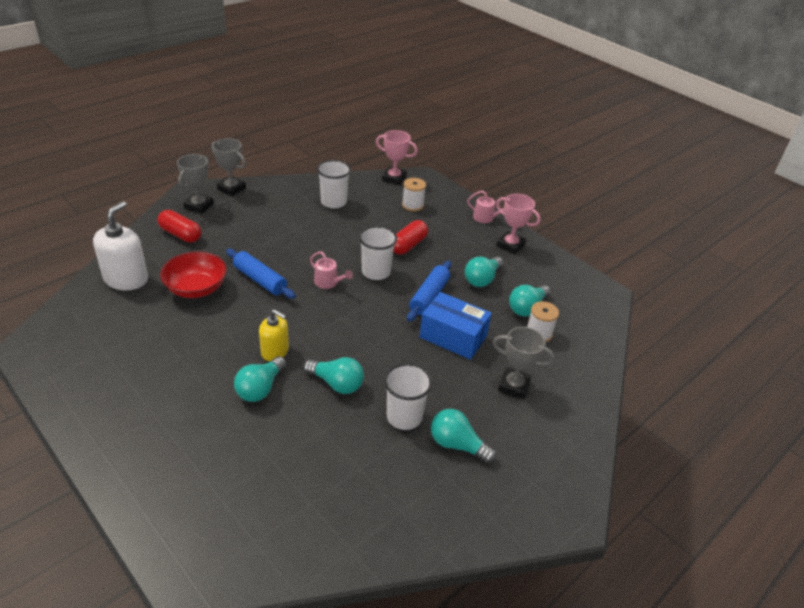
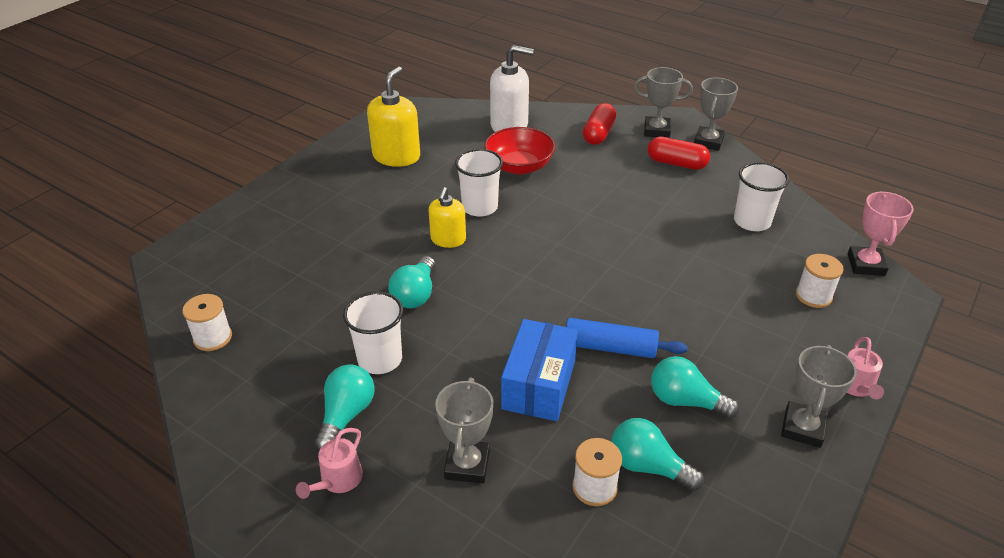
camera: 80 degrees right, 0 degrees up
blue rolling pin [226,249,296,299] -> none
turquoise light bulb [234,356,287,402] -> none
pink watering can [310,251,353,289] -> pink watering can moved to [296,428,363,499]
white cup [359,226,397,280] -> white cup moved to [455,149,503,217]
red capsule [393,220,428,254] -> red capsule moved to [648,137,710,170]
pink trophy [496,194,541,254] -> grey trophy [781,345,857,448]
none -> white spool [182,294,232,351]
none -> yellow soap dispenser [367,66,420,167]

